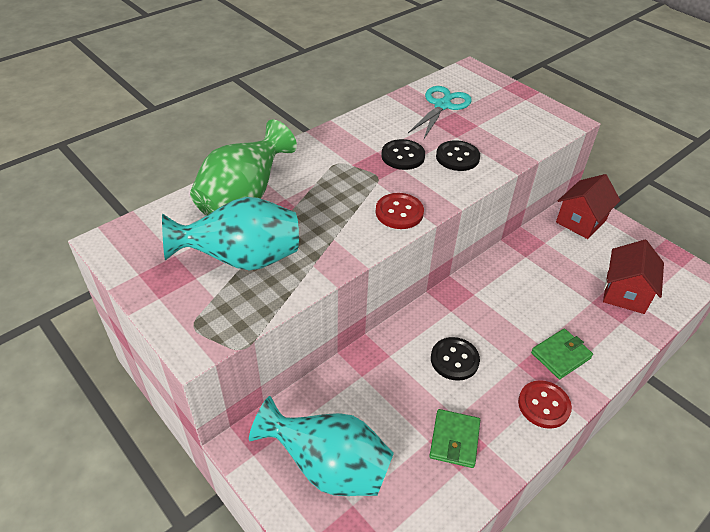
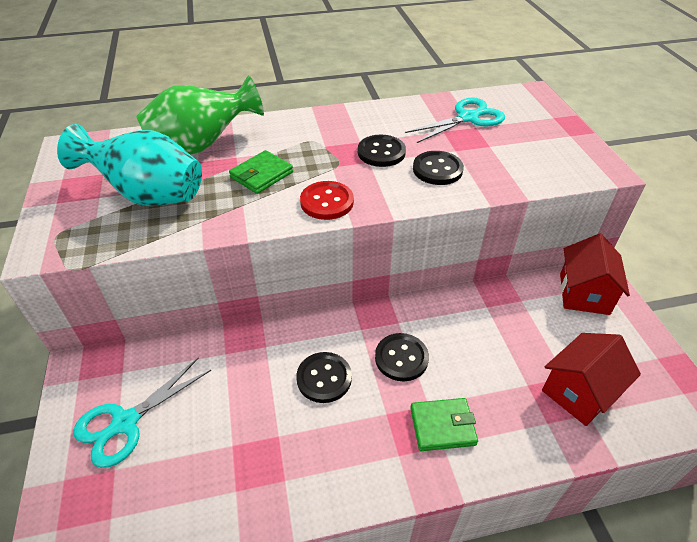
camera: 30 degrees right, 0 degrees up
turquoise vase [249,396,394,496] -> turquoise scissors [73,357,211,468]
green wallet [430,409,480,468] -> green wallet moved to [229,150,293,194]
red button [518,380,572,429] -> none
red house [556,174,621,239] -> red house turned 60 degrees counterclockwise [560,233,630,315]
none -> black button [375,333,429,381]

